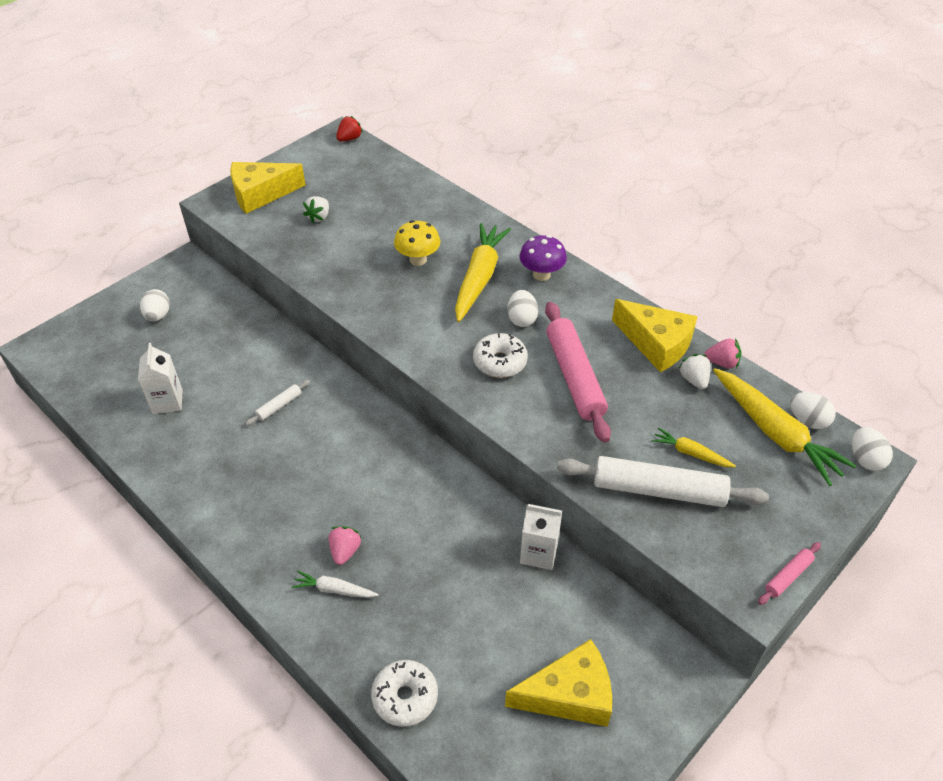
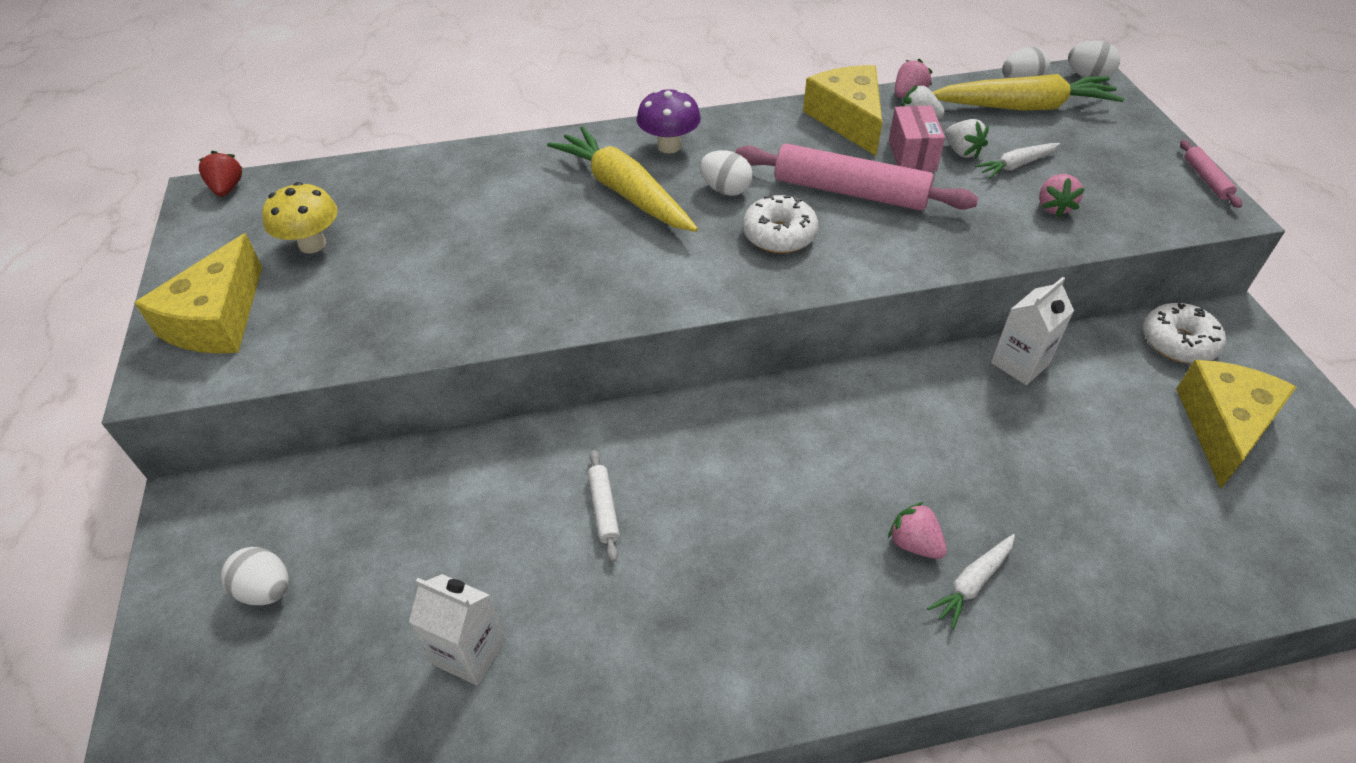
camera: 55 degrees left, 0 degrees up
white strawberry [303,196,329,223] -> white strawberry moved to [945,119,989,159]
white donut [371,660,438,727] -> white donut moved to [1143,303,1226,364]
yellow mushroom [394,220,440,266] -> yellow mushroom moved to [262,182,338,253]
white rolling pin [557,456,769,507] -> pink strawberry [1039,174,1085,217]
yellow cheese [612,299,698,372] -> yellow cheese turned 90 degrees counterclockwise [803,65,882,156]
yellow carrot [652,428,736,467] -> white carrot [975,143,1060,178]
none -> pink box [889,106,945,172]

